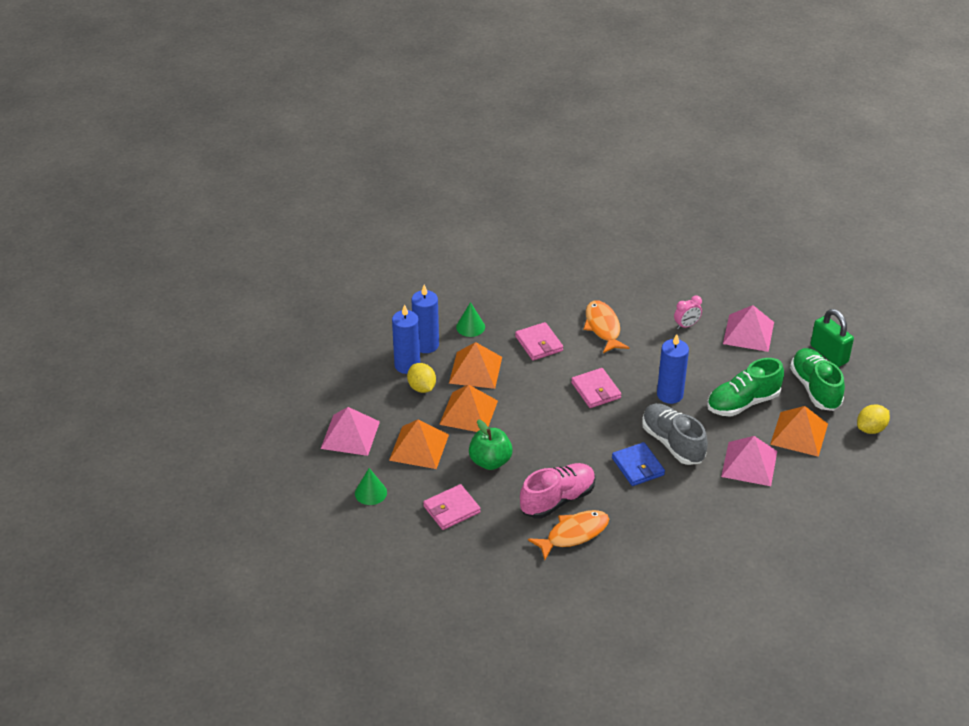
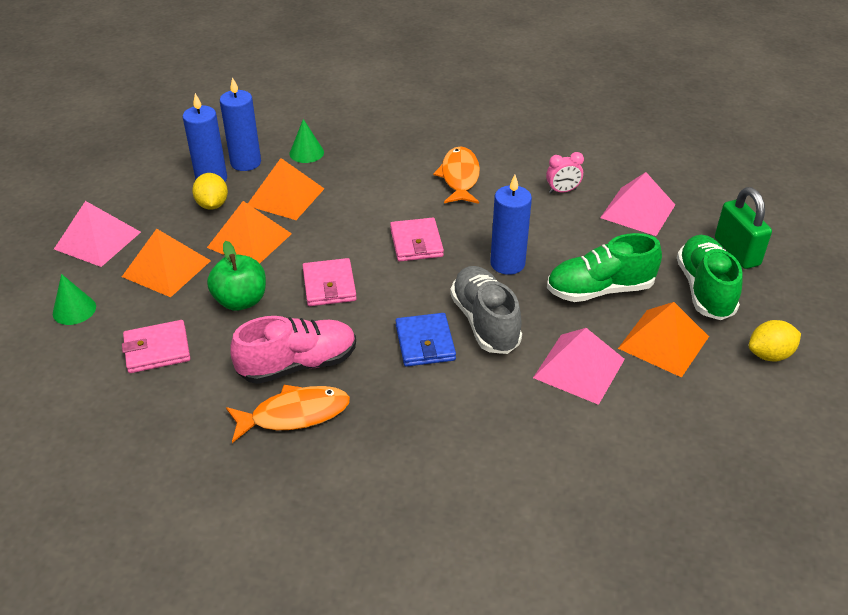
camera: 15 degrees right, 0 degrees up
pink wallet [515,322,563,360] -> pink wallet moved to [302,258,357,306]

